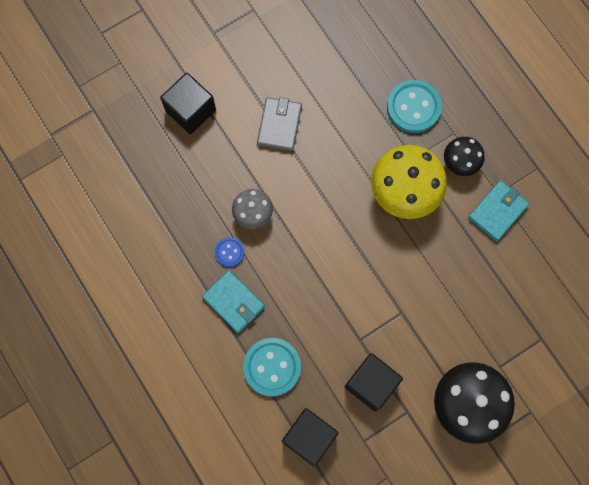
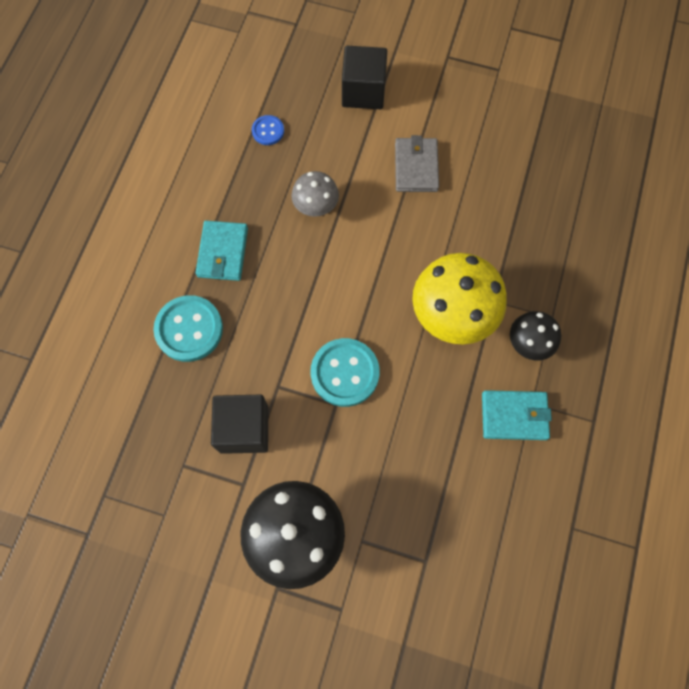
camera: 50 degrees right, 5 degrees down
blue button [215,237,245,267] -> blue button moved to [252,115,284,145]
grey wallet [257,97,302,151] -> grey wallet turned 60 degrees counterclockwise [395,135,439,192]
black cube [282,408,339,467] -> none
turquoise button [387,80,442,133] -> turquoise button moved to [310,338,379,407]

